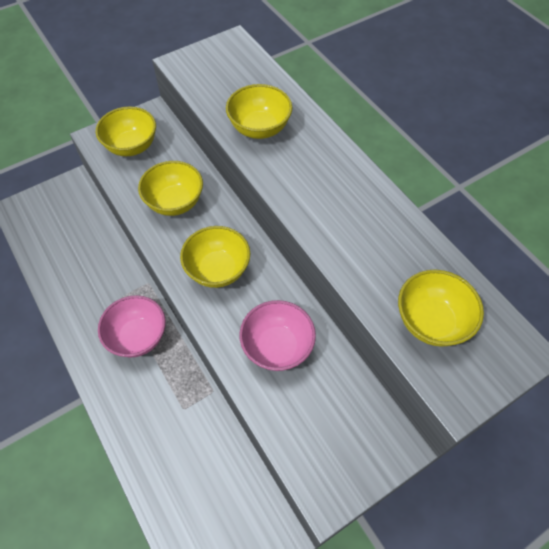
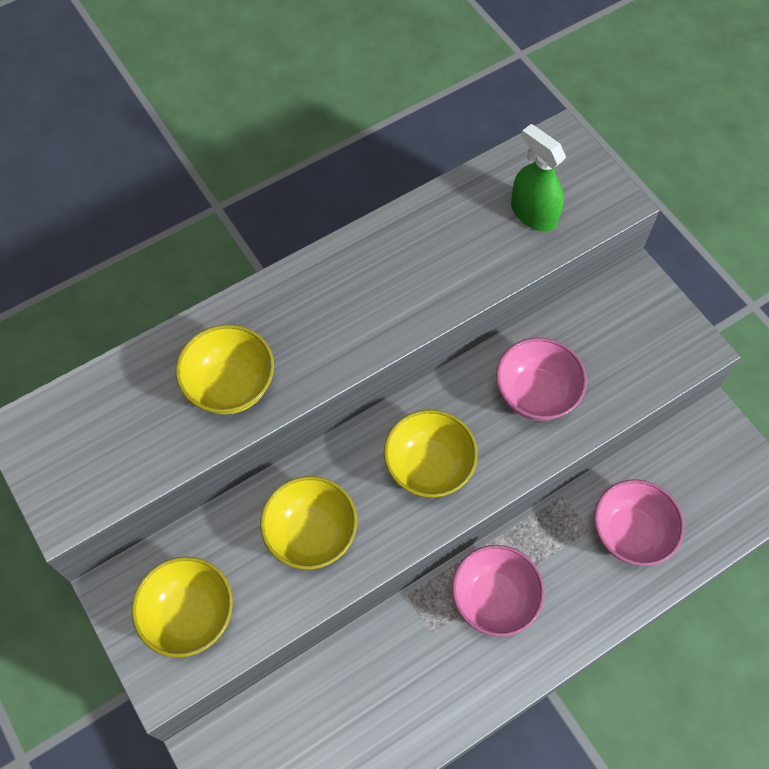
camera: 90 degrees left, 5 degrees up
yellow bowl [398,270,484,347] -> green spray bottle [511,124,566,232]
none -> pink bowl [594,479,684,566]

